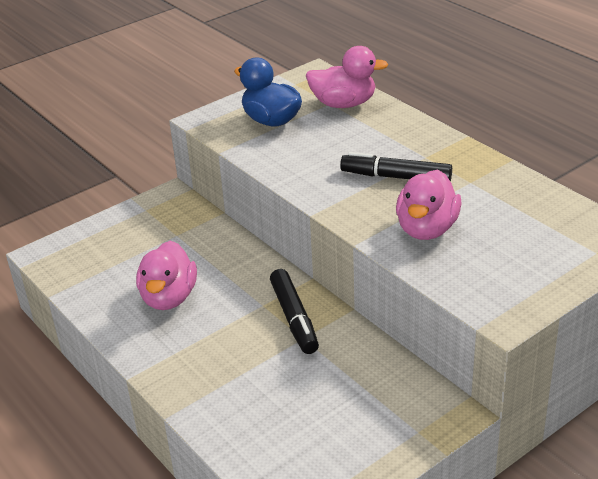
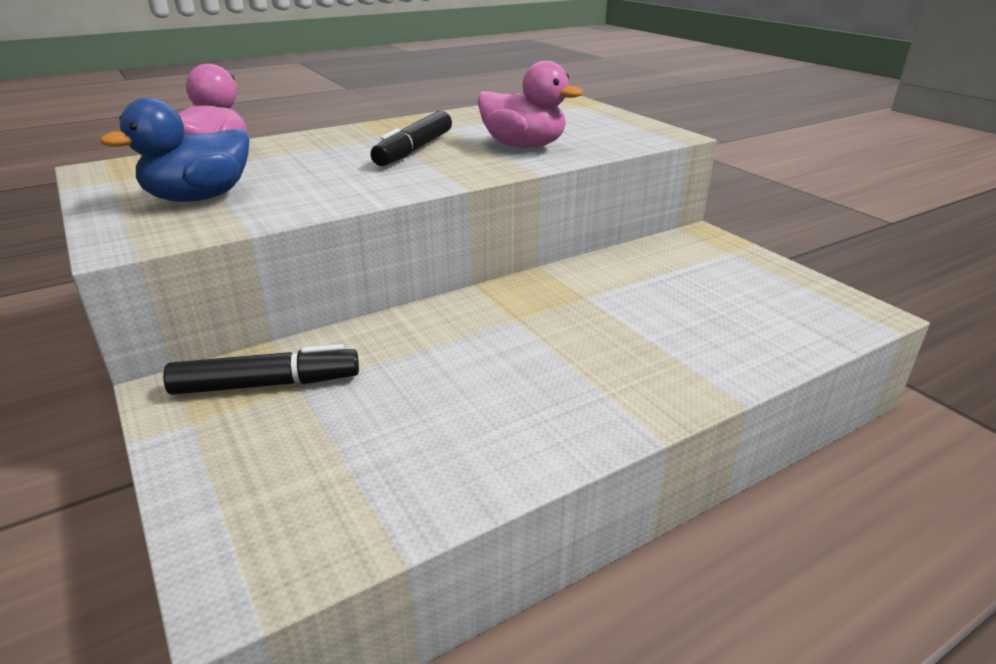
camera: 85 degrees left, 5 degrees down
pink duck [136,241,197,310] -> none
black marker [270,269,319,354] -> black marker moved to [163,344,359,395]

